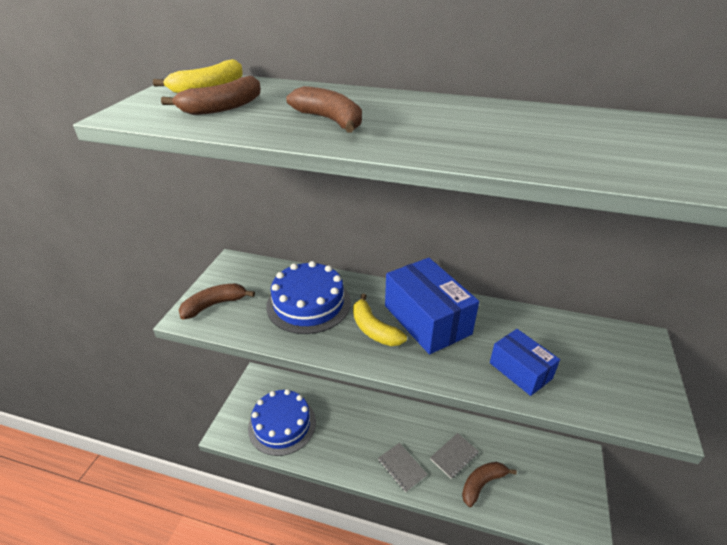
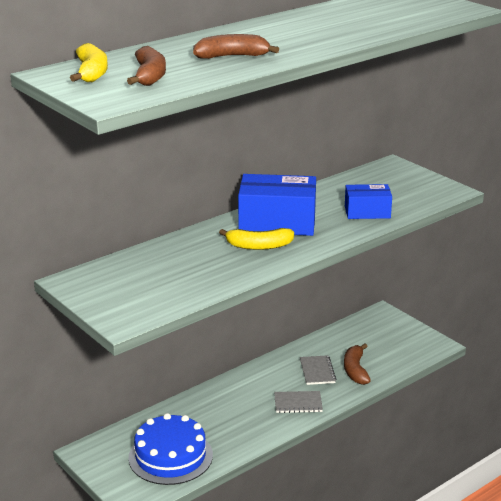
camera: 55 degrees left, 10 degrees down
brown banana [179,283,255,319] -> none
blue cake [266,261,351,334] -> none

